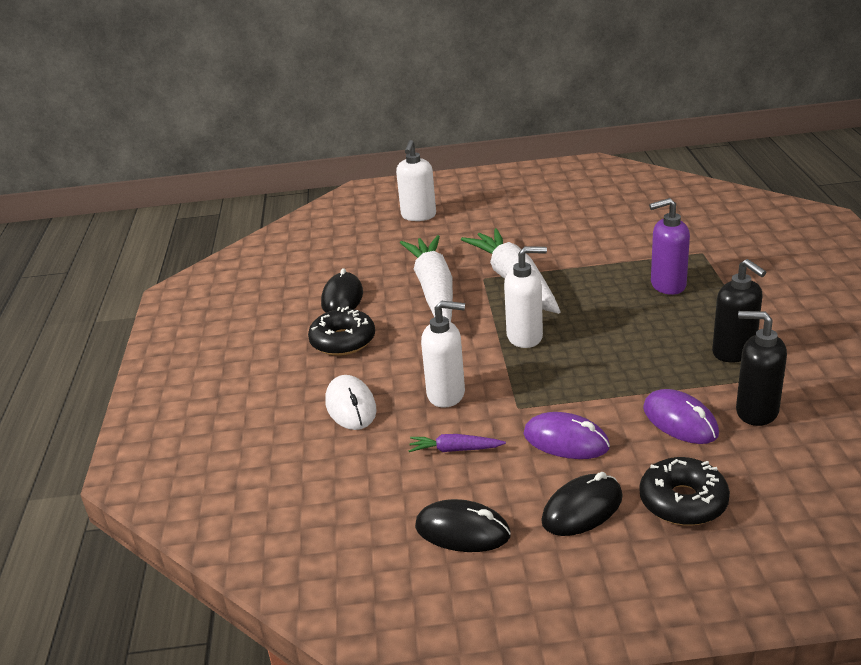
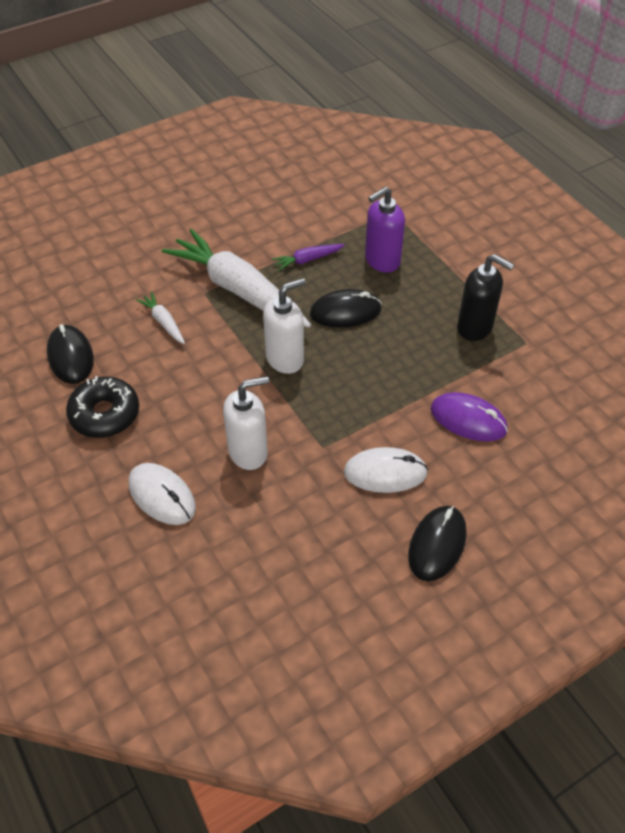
camera: 30 degrees left, 20 degrees up
white soap dispenser [396,140,436,221] -> none
white carrot [400,235,453,322] -> white carrot [136,292,185,344], size x0.43
purple carrot [409,434,506,452] -> purple carrot moved to [272,244,345,271]
black mouse [415,499,511,552] -> black mouse moved to [310,289,382,328]
purple mouse [523,412,610,459] -> white mouse [344,447,428,493]
black donut [639,457,730,526] -> none
black soap dispenser [736,311,787,426] -> none

